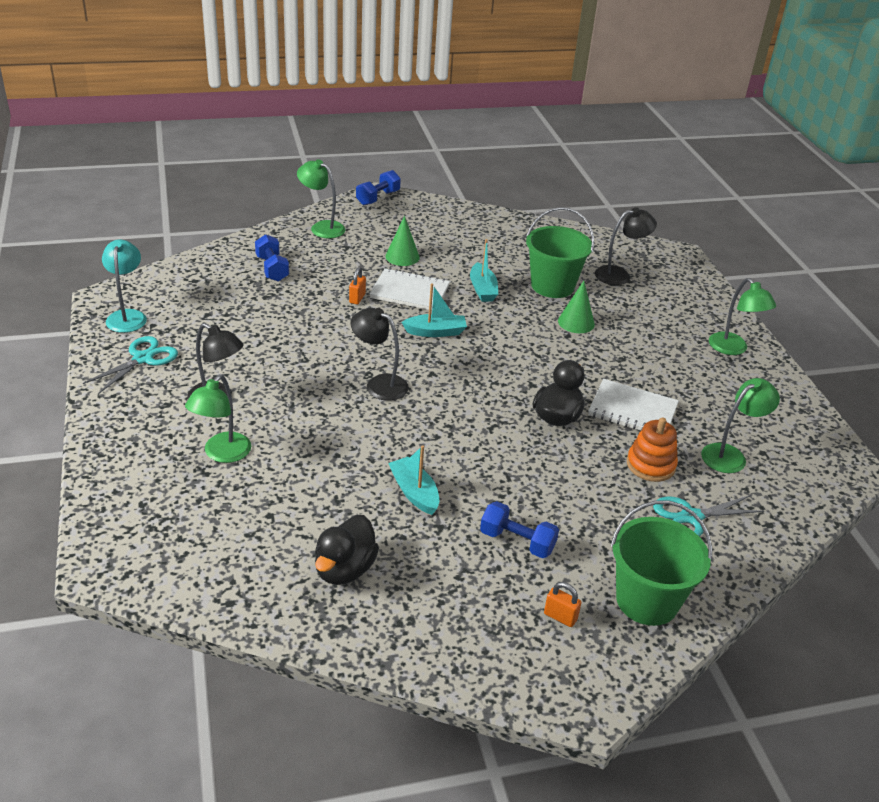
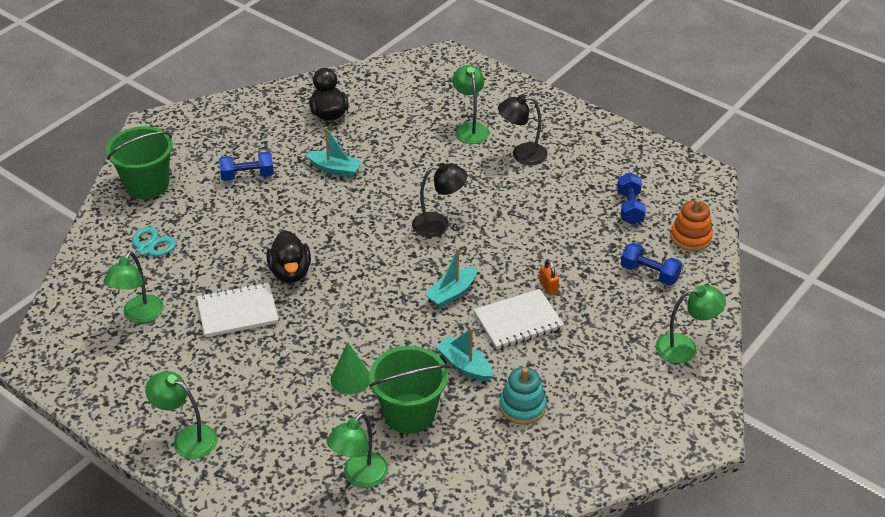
camera: 145 degrees right, 5 degrees up
turquoise scissors [83,336,178,394] -> none
turquoise lamp [102,239,147,333] -> none
blue dumbbell [356,170,401,205] -> blue dumbbell moved to [617,173,646,225]
green cone [385,216,420,266] -> none
orange padlock [544,582,582,627] -> none
black lamp [595,207,657,285] -> green lamp [326,413,388,488]
orange stacking toy [627,418,678,482] -> orange stacking toy moved to [671,199,713,251]
none -> turquoise stacking toy [500,367,547,425]

